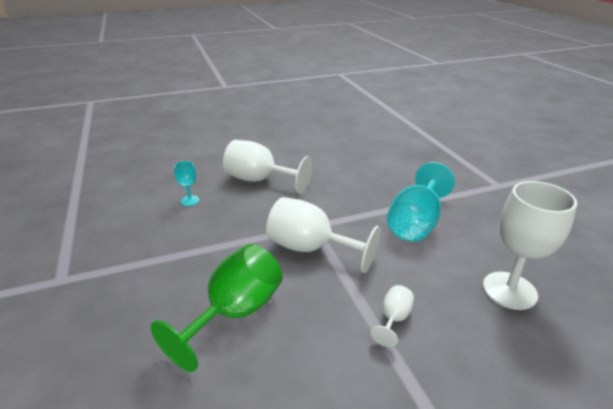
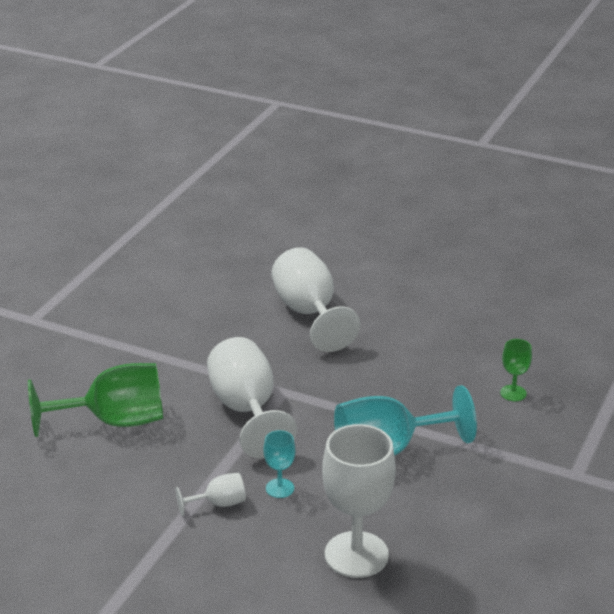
camera: 45 degrees right, 0 degrees up
turquoise goblet [174,161,200,206] -> turquoise goblet moved to [264,430,295,498]
none -> green goblet [500,339,532,401]

